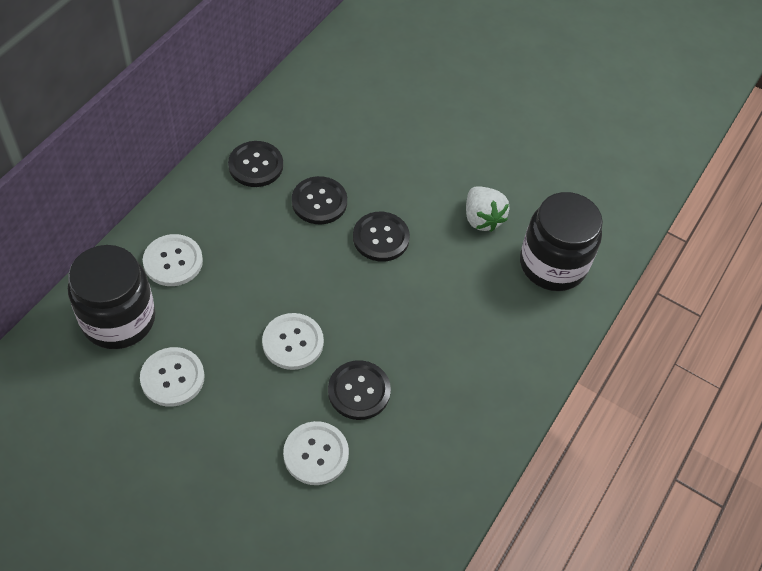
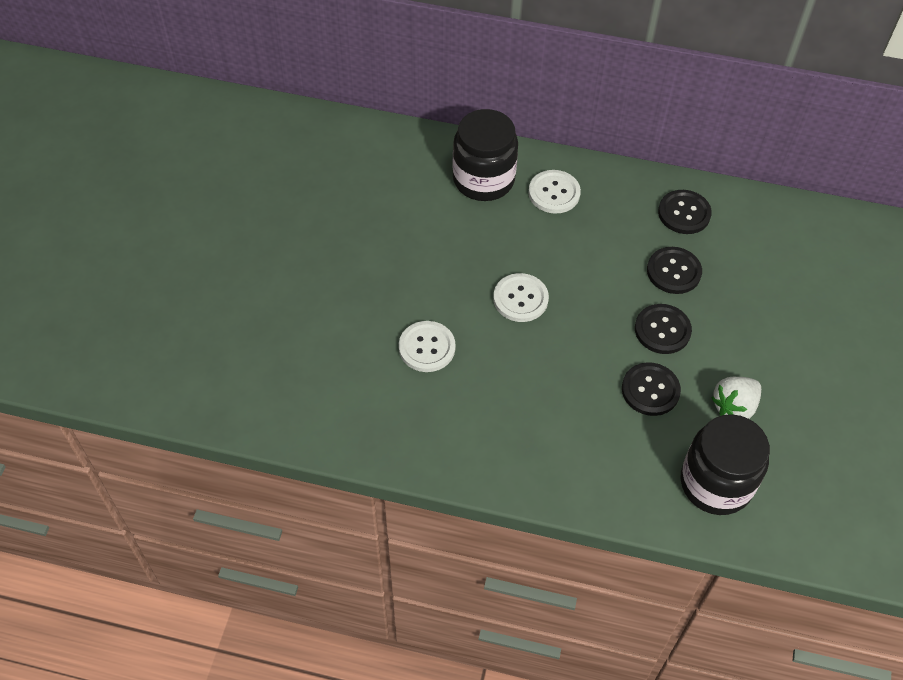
camera: 75 degrees right, 0 degrees up
white button [140,347,205,407] -> none
black button [328,360,391,420] -> black button moved to [622,362,681,416]

